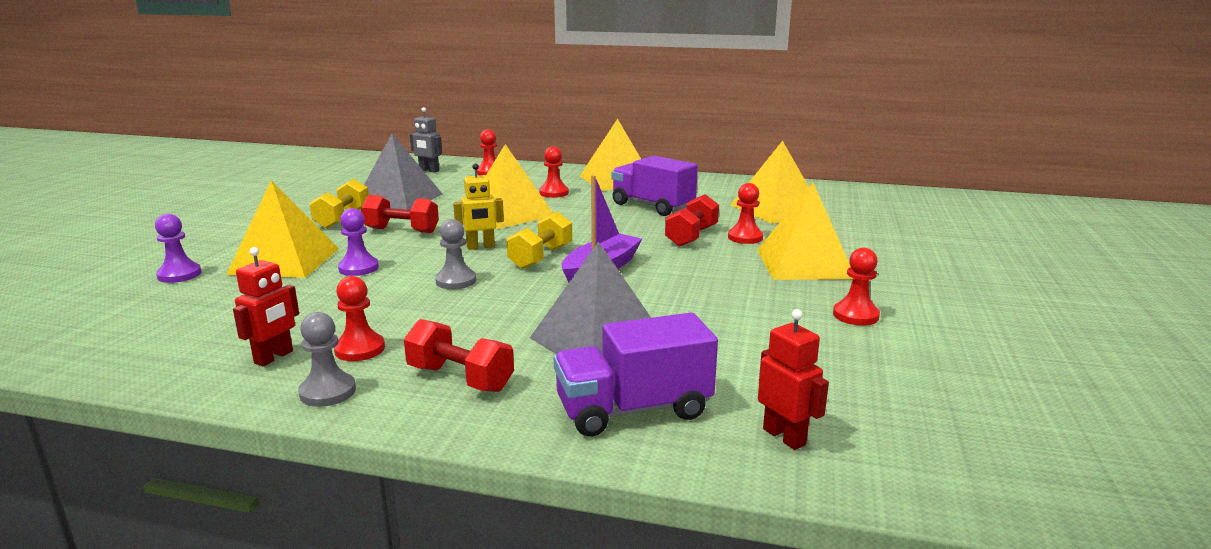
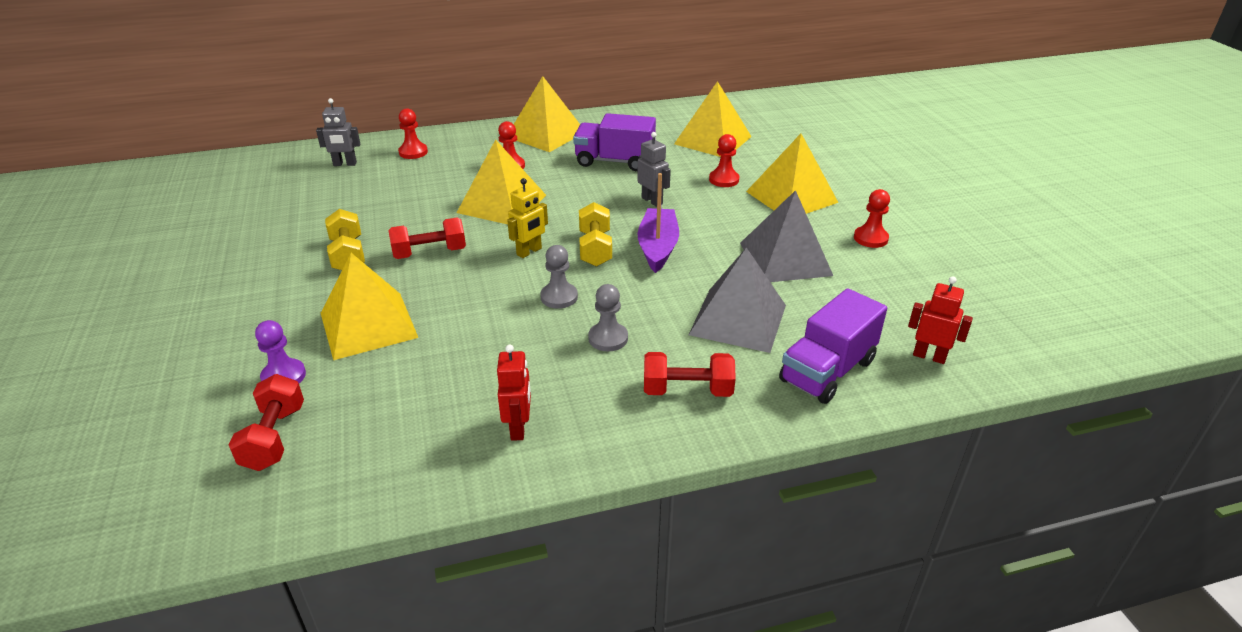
camera: 30 degrees left, 15 degrees up
grey pawn [298,312,356,407] -> grey pawn moved to [588,284,628,351]
red pawn [334,276,385,361] -> none
purple pawn [338,208,379,276] -> none
grey pyramid [364,134,443,210] -> grey pyramid moved to [740,190,833,282]
red dumbbell [665,194,719,247] -> red dumbbell moved to [229,374,304,471]
none -> grey robot [637,132,671,207]

